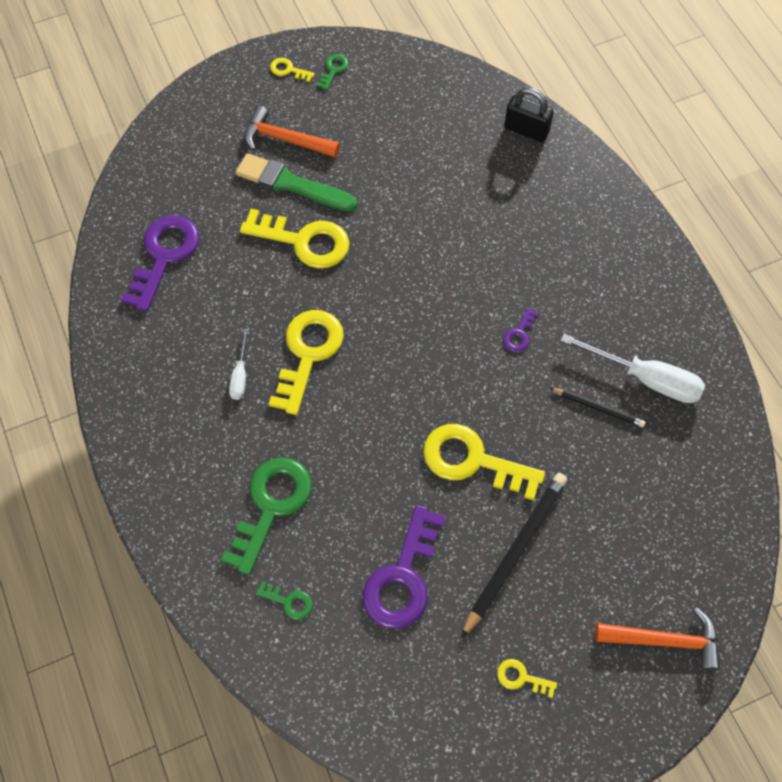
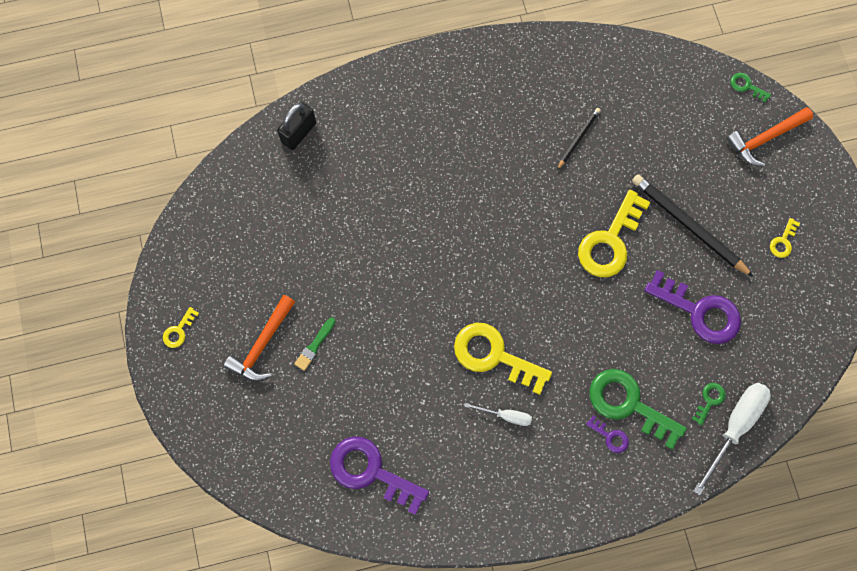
camera: 80 degrees left, 10 degrees up
green brush [236,153,357,211] -> green brush [294,317,336,371], size x0.51
yellow key [240,209,349,269] -> none
green key [317,54,348,90] -> green key moved to [731,73,771,103]
purple key [503,308,539,352] -> purple key moved to [586,416,629,453]
white screwdriver [561,334,705,403] -> white screwdriver moved to [693,382,771,495]
orange hammer [595,607,720,671] -> orange hammer turned 135 degrees counterclockwise [726,107,813,167]

